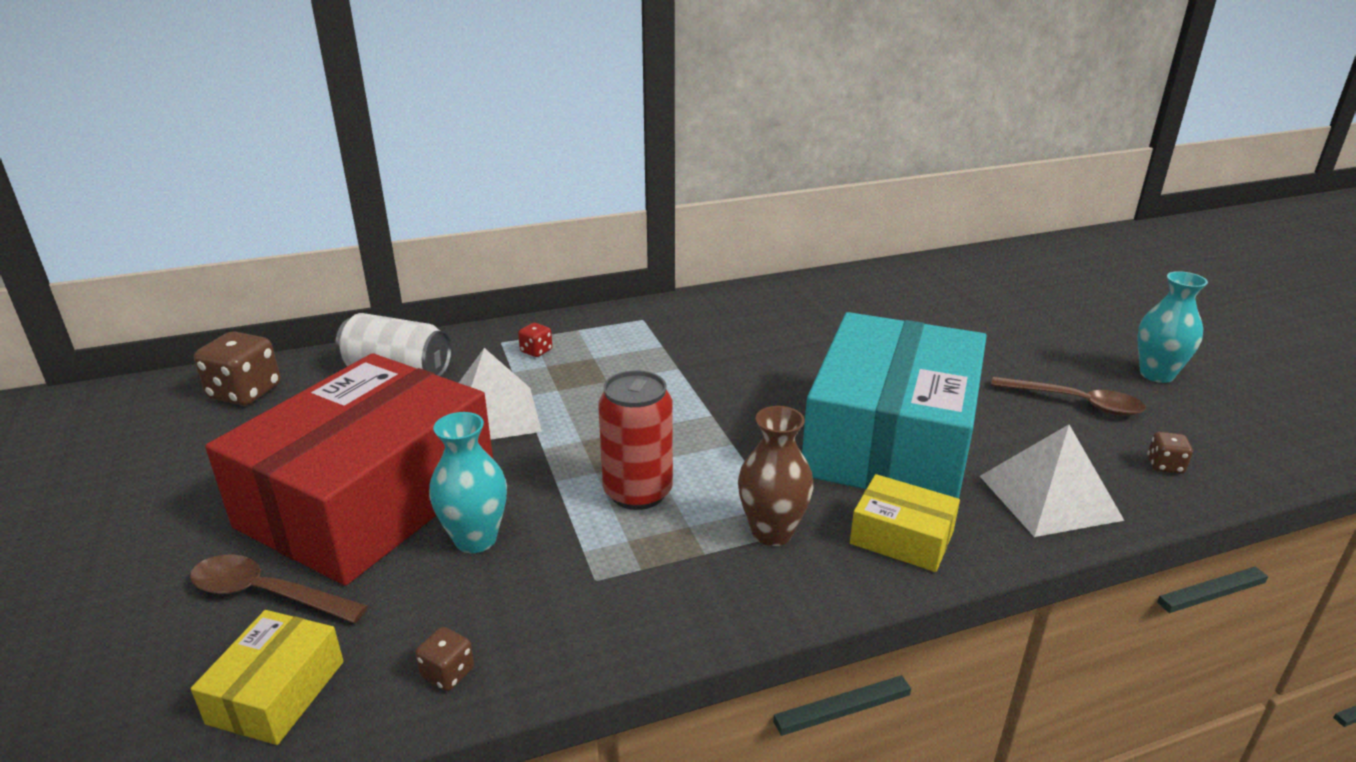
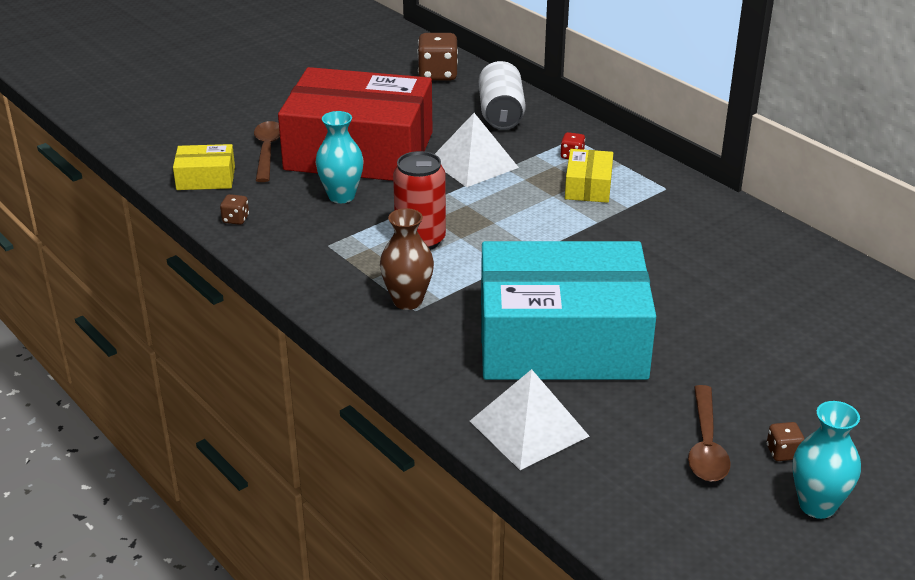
camera: 70 degrees right, 5 degrees up
yellow box [850,474,960,572] -> yellow box moved to [565,149,613,203]
brown dice [1148,432,1193,474] -> brown dice moved to [767,422,804,461]

